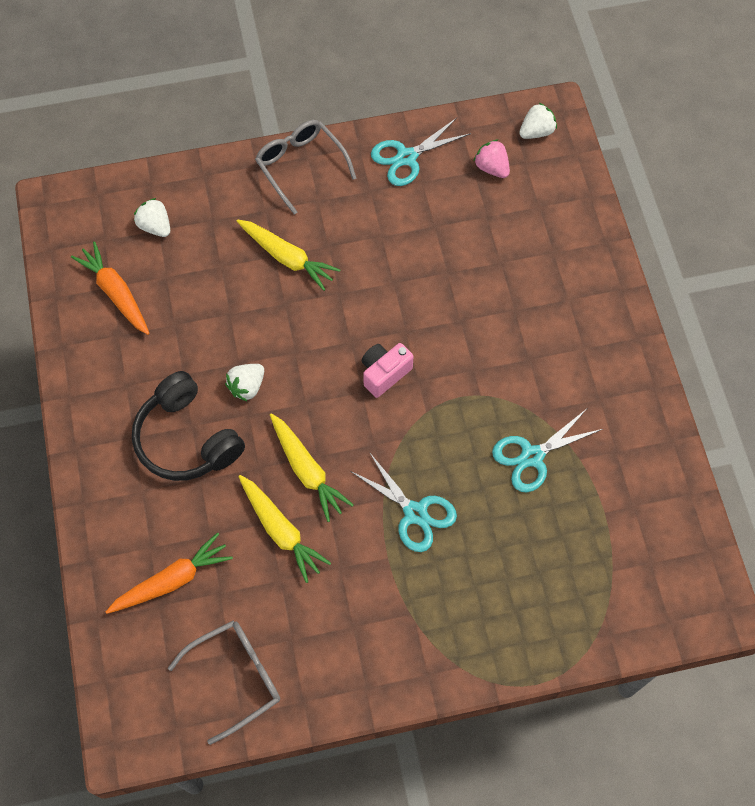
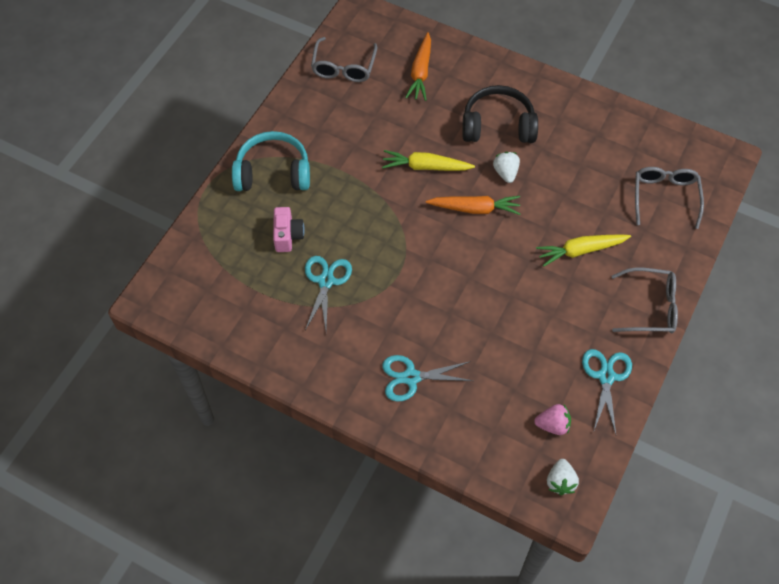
camera: 130 degrees right, 5 degrees down
orange carrot [71,241,150,335] -> orange carrot moved to [426,196,521,215]
white strawberry [134,198,170,237] -> grey glasses [635,167,704,229]
yellow carrot [238,475,331,583] -> none
turquoise scissors [350,452,457,552] -> turquoise scissors moved to [382,355,473,402]
pink camera [362,343,414,398] -> pink camera moved to [273,207,305,252]
none -> turquoise headphones [232,131,310,191]

